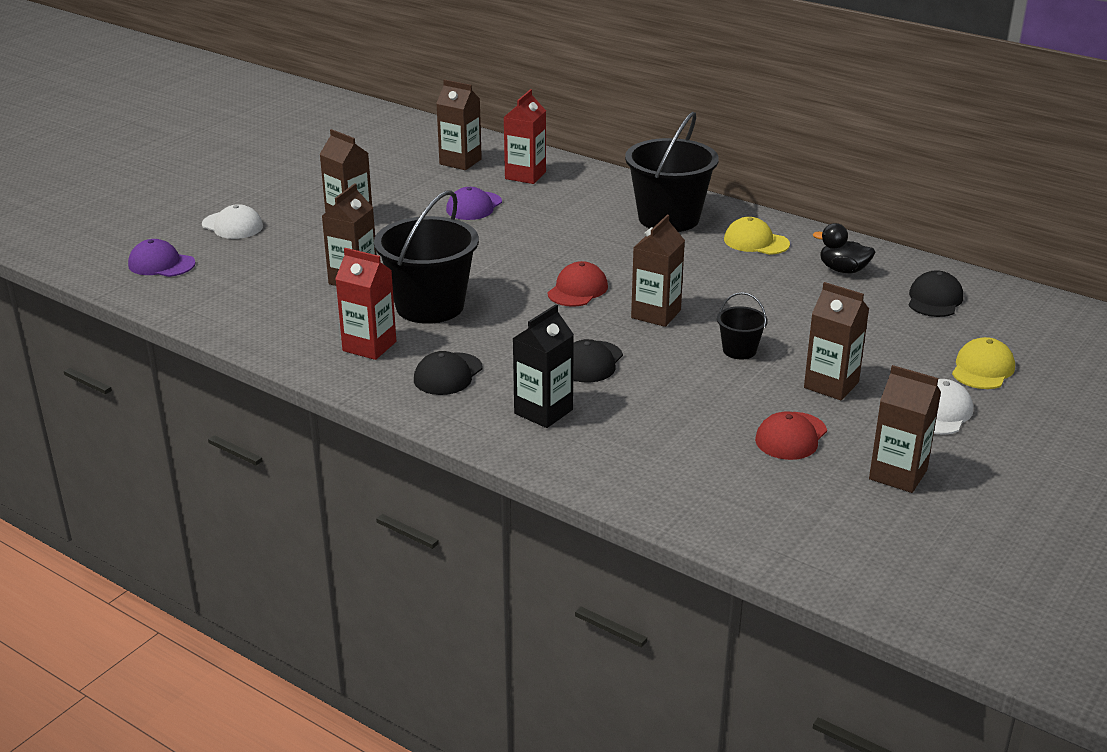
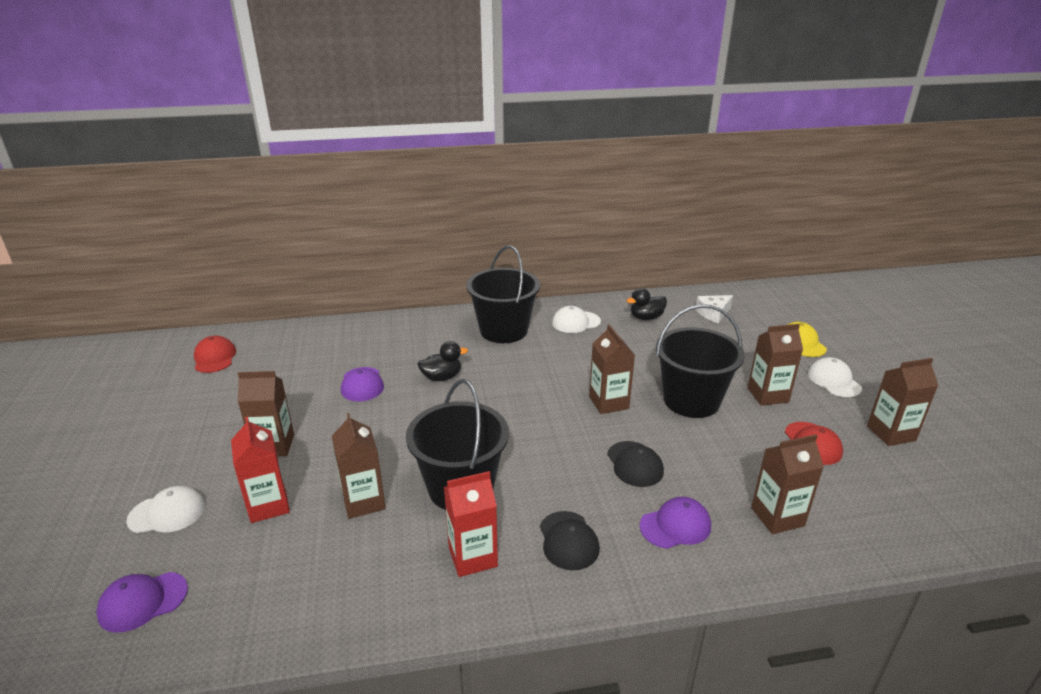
camera: 45 degrees left, 0 degrees up
brown carton [436,79,482,170] -> brown carton moved to [751,434,824,534]
red carton [504,89,546,184] -> red carton moved to [231,416,290,523]
black carton [512,304,574,428] -> purple cap [640,497,711,549]
red cap [547,261,608,307] -> red cap moved to [194,336,236,373]
black bucket [717,292,768,359] -> black bucket [656,304,745,418], size x2.15
yellow cap [724,217,790,255] -> white cap [552,306,601,333]
black cap [908,270,963,317] -> white cheese [696,295,733,323]
none -> black duck [417,341,468,381]

